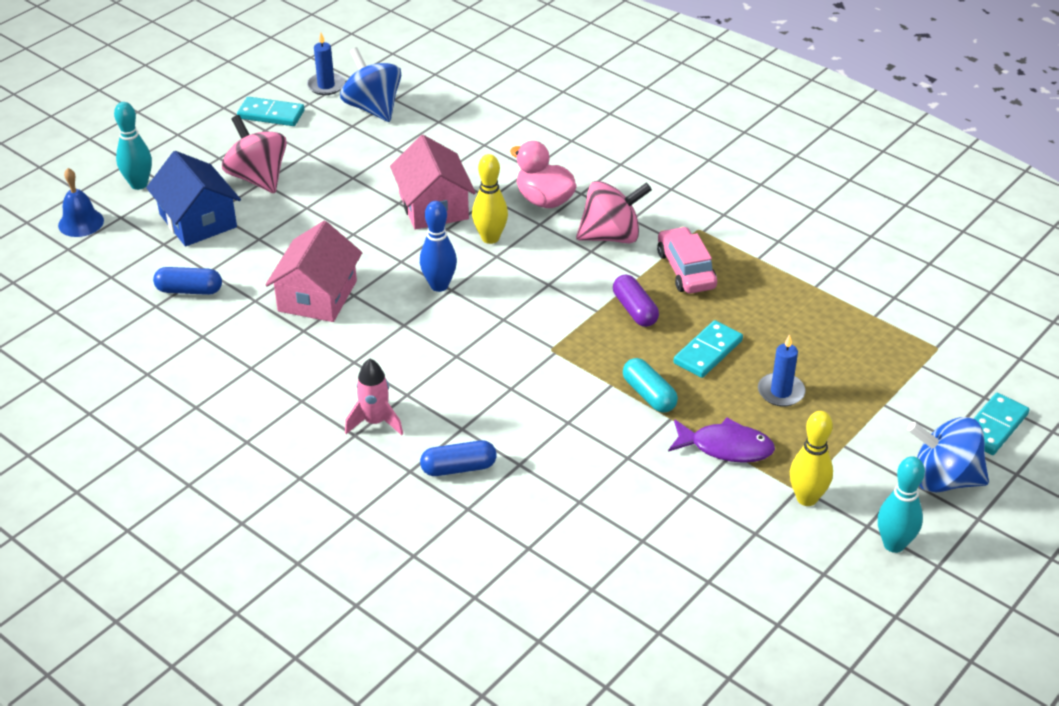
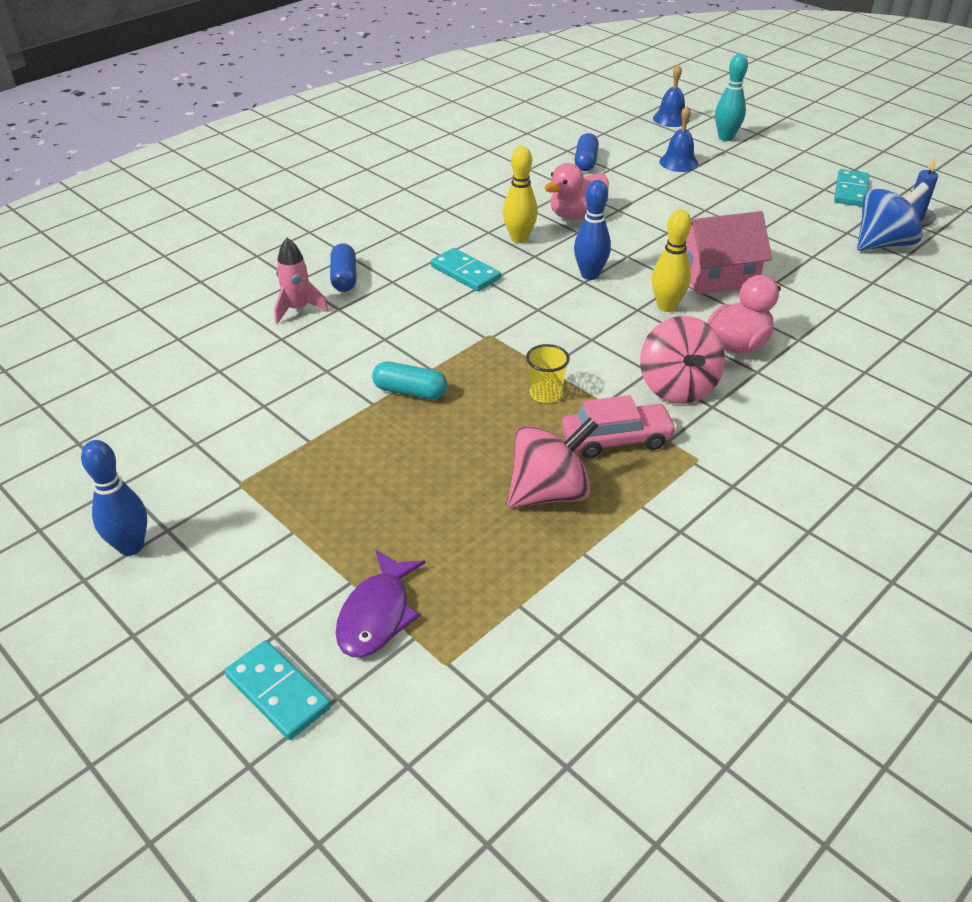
camera: 95 degrees right, 0 degrees up
blue house [146,151,241,247] -> blue bell [659,106,698,172]
pink spinning top [222,115,287,193] -> pink spinning top moved to [508,417,598,508]
pink house [265,221,362,322] -> pink duck [544,163,609,220]
pink rocket [345,359,403,435] -> pink rocket moved to [274,238,329,324]
purple capsule [613,275,659,327] -> yellow cup [526,344,570,403]
turquoise capsule [623,358,678,413] -> turquoise capsule turned 45 degrees clockwise [372,361,448,400]
purple fish [668,418,775,463] -> purple fish moved to [335,549,426,657]
turquoise domino [673,320,743,378] -> turquoise domino moved to [431,248,501,291]
blue candle [758,334,806,407] -> none
yellow bowling pin [790,411,833,506] -> yellow bowling pin moved to [503,146,538,243]
turquoise bowling pin [878,456,925,553] -> blue bowling pin [81,440,147,556]
blue spinning top [908,417,989,492] -> none

